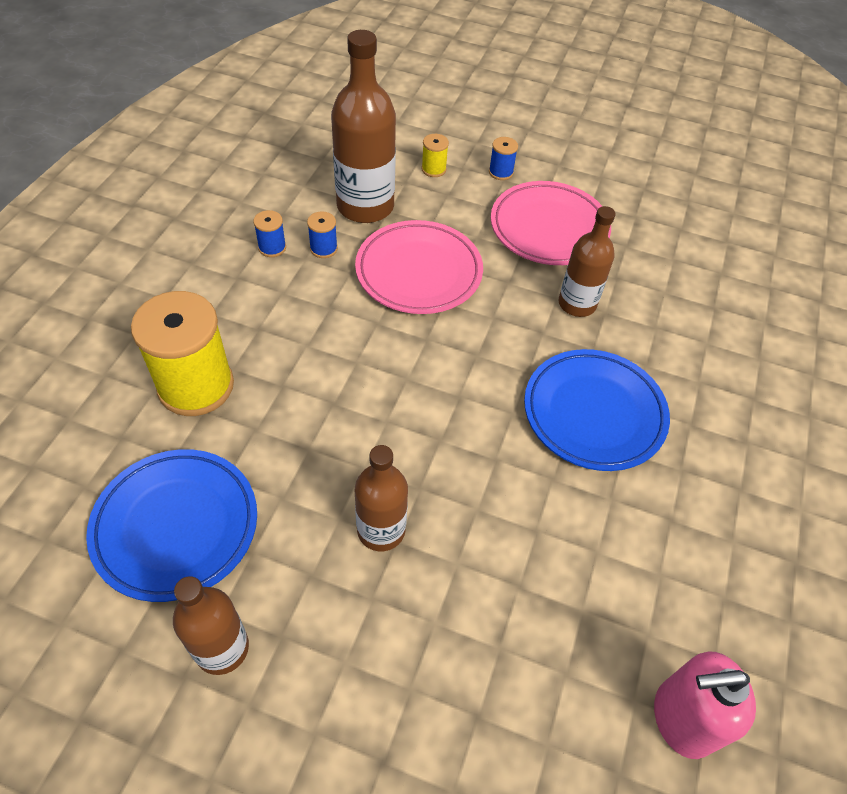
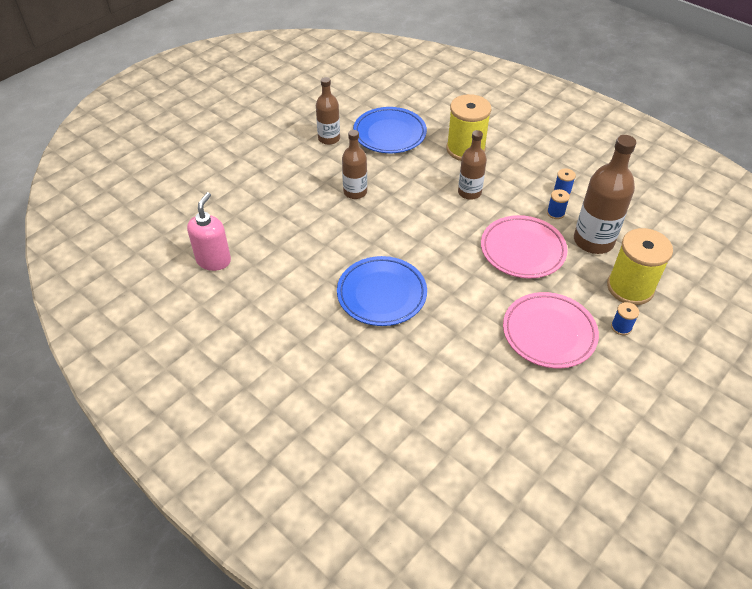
camera: 115 degrees right, 5 degrees down
yellow spool [421,134,449,177] -> yellow spool [607,228,673,305], size x2.35
brown bottle [559,206,615,317] -> brown bottle moved to [458,130,487,200]

